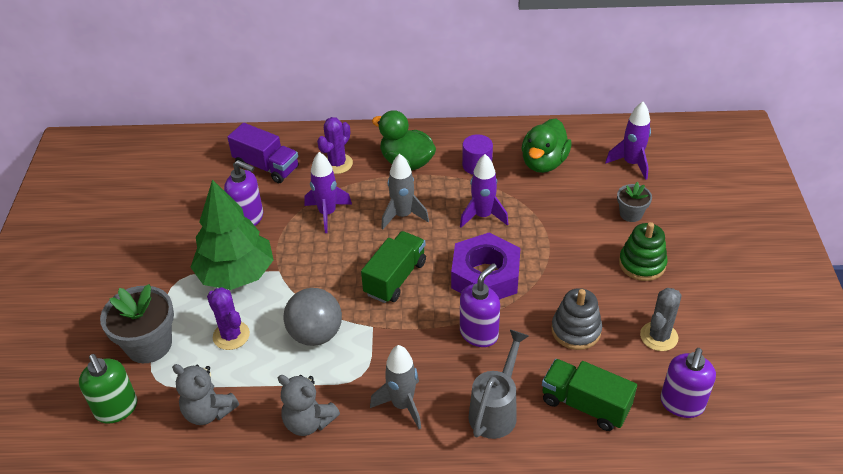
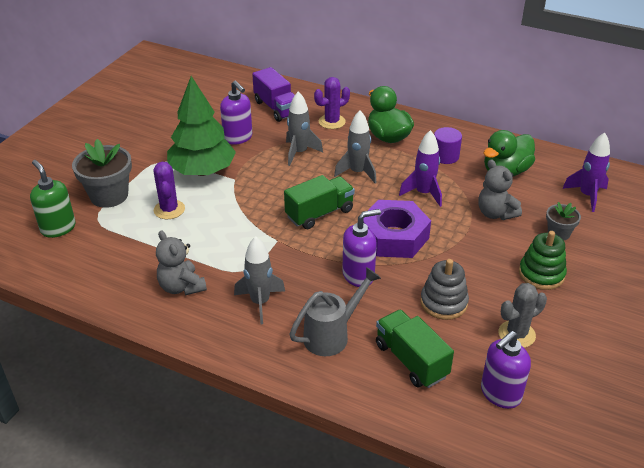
camera: 25 degrees right, 5 degrees down
green soap dispenser [79,354,137,424] -> green soap dispenser turned 150 degrees clockwise [30,160,76,238]
grey teddy bear [172,364,239,425] -> grey teddy bear moved to [478,159,522,220]
grey ball [284,288,342,346] -> none
purple rocket [305,152,352,233] -> grey rocket [286,91,323,166]

